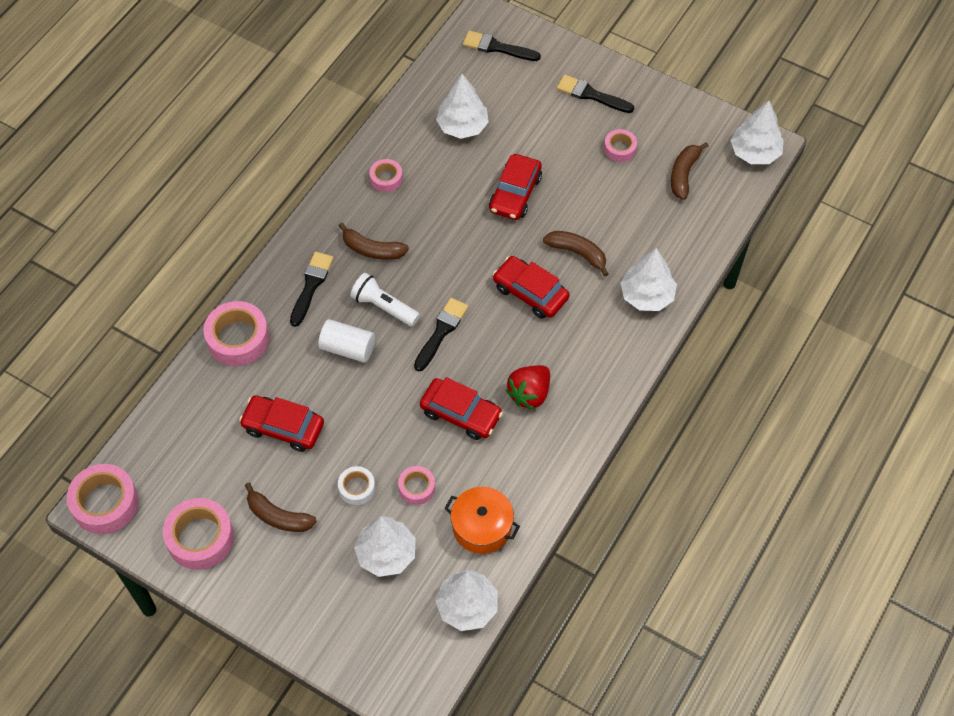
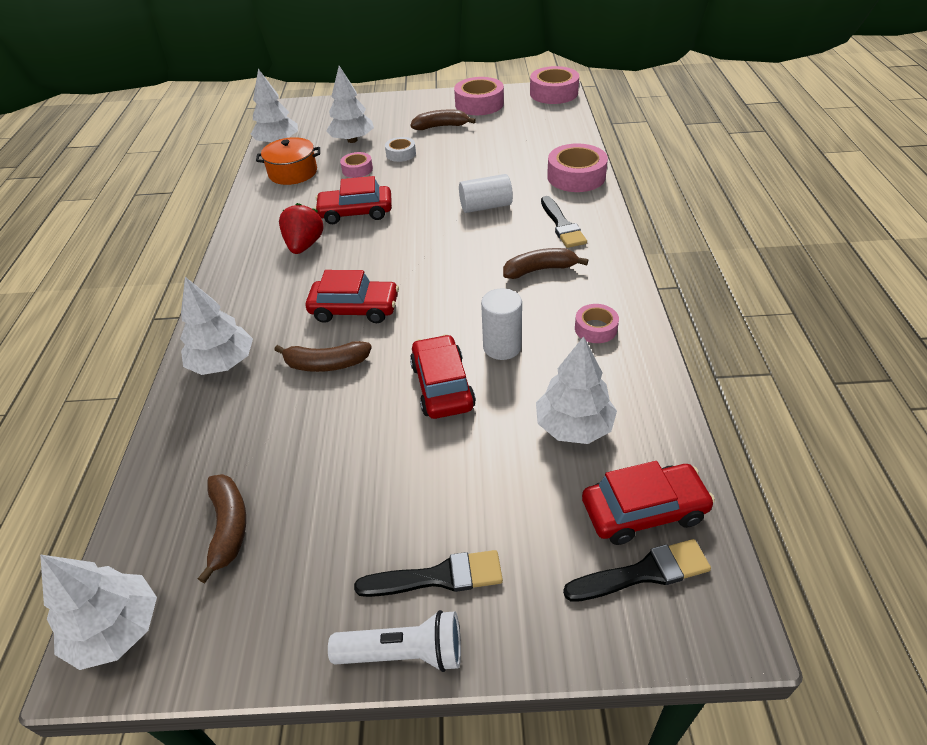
camera: 150 degrees right, 15 degrees down
red car [239,395,324,452] -> red car moved to [582,461,715,545]
white flashlight [350,273,420,326] -> white flashlight moved to [328,610,461,672]
black brush [414,298,468,371] -> none
pink tape [604,129,637,162] -> none
none -> white cylinder [481,288,522,360]

